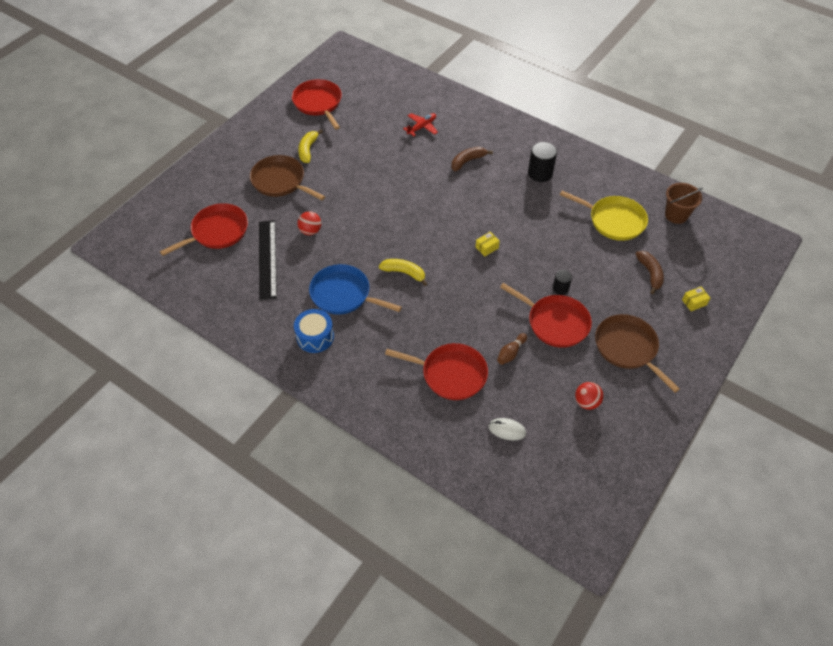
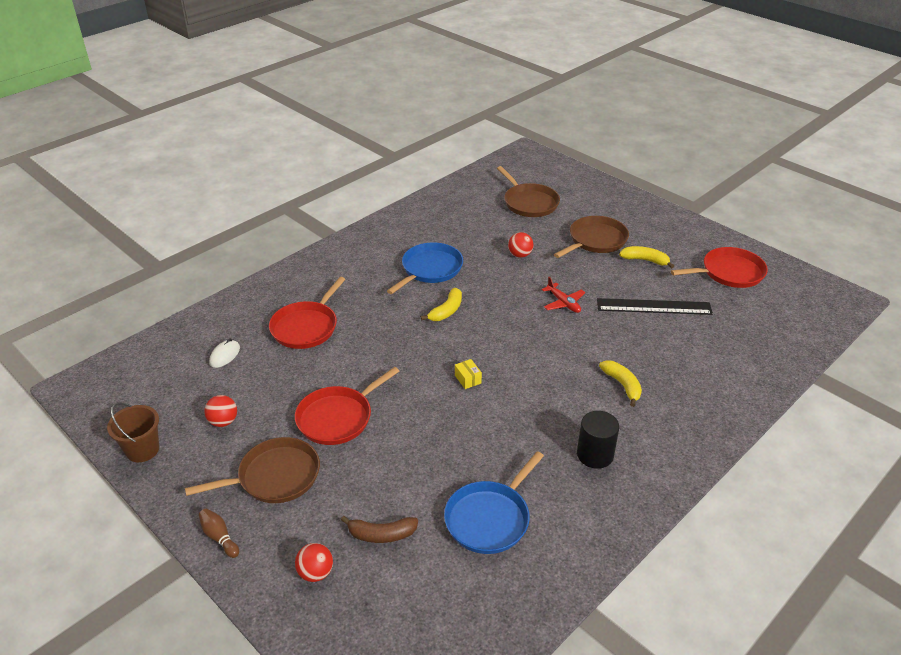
camera: 100 degrees right, 15 degrees down
red pan [160,203,248,256] -> brown pan [497,166,560,217]
black ruler [259,220,277,300] -> black ruler moved to [597,298,713,315]
blue drum [294,309,334,353] -> none
red plane [403,113,438,136] -> red plane moved to [542,277,585,313]
brown banana [452,147,493,171] -> yellow banana [599,360,642,407]
brown bowling pin [497,333,527,365] -> brown bowling pin moved to [199,509,239,558]
black cylinder [553,270,572,295] -> none
yellow pan [560,191,648,241] -> blue pan [444,451,544,554]
brown bucket [665,183,703,224] -> brown bucket moved to [107,402,159,462]
yellow box [682,287,710,311] -> red ball [295,543,333,582]

